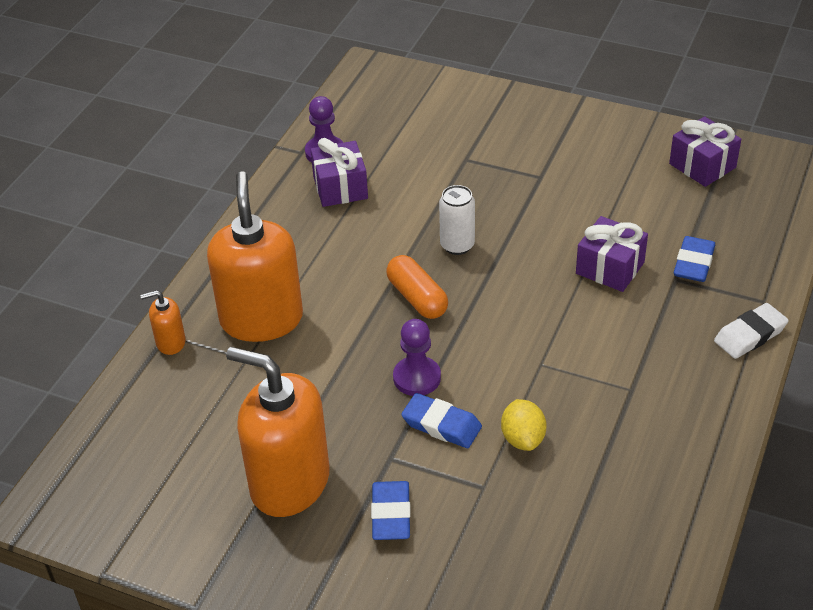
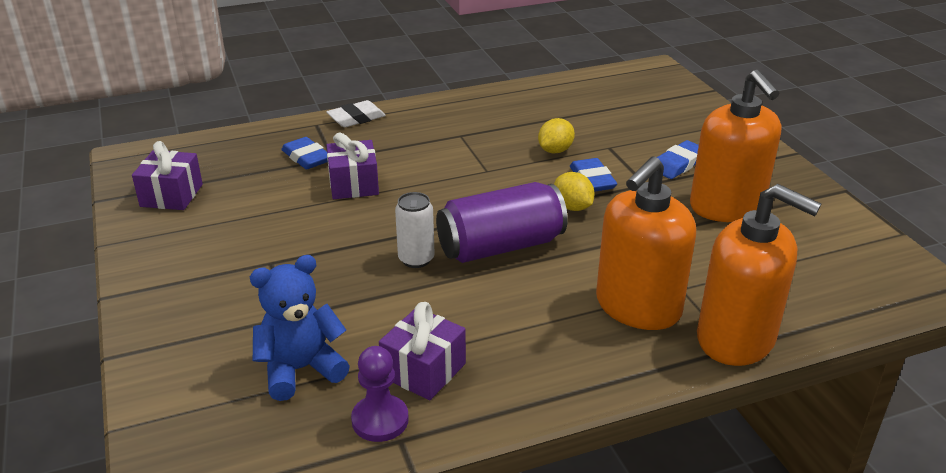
camera: 135 degrees left, 10 degrees down
orange soap dispenser [140,290,186,355] -> orange soap dispenser [697,184,821,366], size x2.27
orange capsule [386,255,448,319] -> purple can [436,182,568,263]
purple pawn [393,319,441,396] -> yellow lemon [554,172,595,211]
blue eraser [674,236,715,282] -> blue eraser turned 75 degrees clockwise [281,137,328,170]
white eraser [714,303,789,359] -> white eraser turned 45 degrees counterclockwise [326,100,386,127]
none -> blue teddy bear [250,255,350,401]

